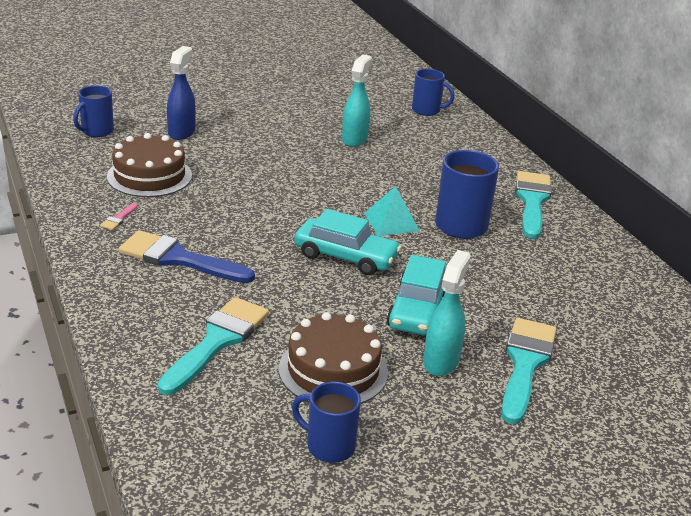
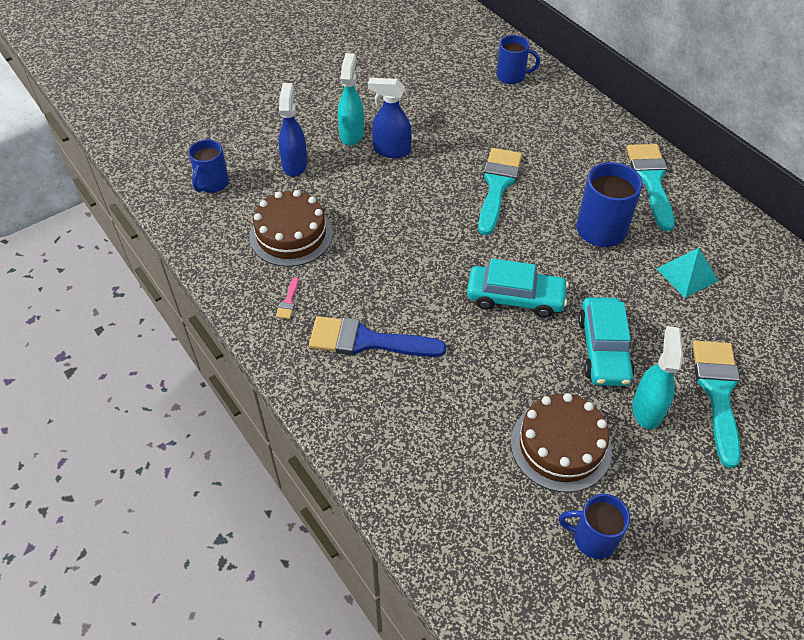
camera: 10 degrees left, 20 degrees up
turquoise brush [158,297,269,395] -> turquoise brush moved to [478,148,522,235]
turquoise spray bottle [342,54,372,147] -> turquoise spray bottle moved to [338,53,364,146]
turquoise pyramid [364,186,420,236] -> turquoise pyramid moved to [656,248,718,298]
none -> blue spray bottle [368,78,412,158]

